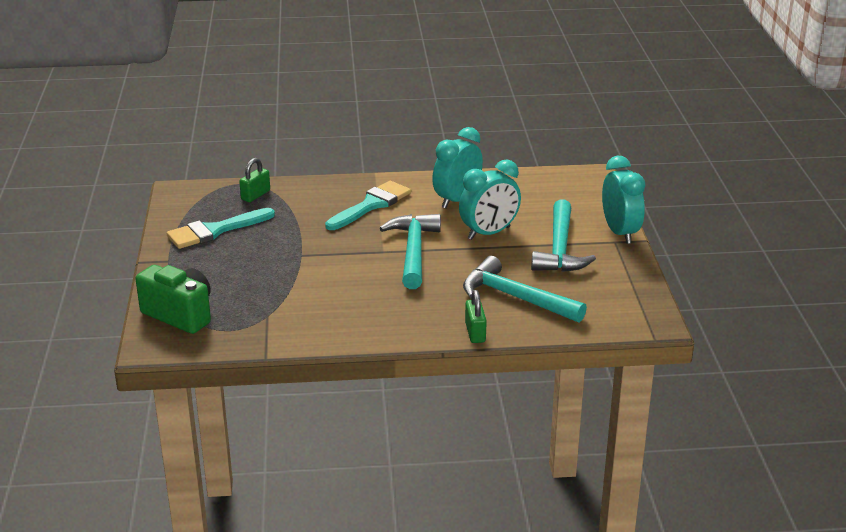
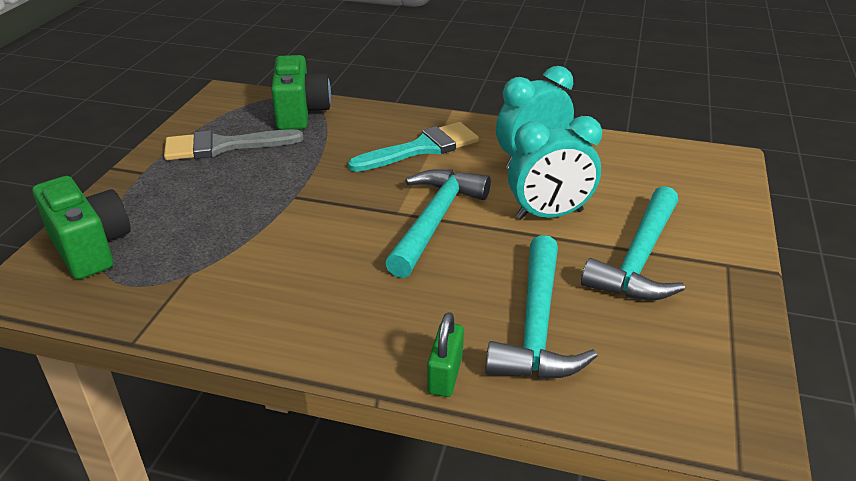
camera: 20 degrees right, 5 degrees up
turquoise brush [167,208,275,249] -> grey brush [164,129,304,160]
green padlock [239,158,270,202] -> green camera [271,55,331,130]
turquoise hammer [463,256,587,323] -> turquoise hammer turned 135 degrees counterclockwise [485,235,597,379]
turquoise clock [602,156,645,244] -> none

